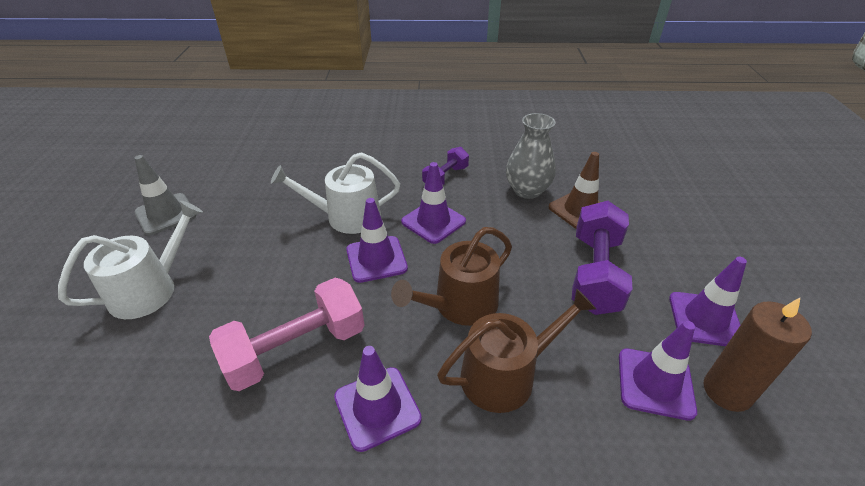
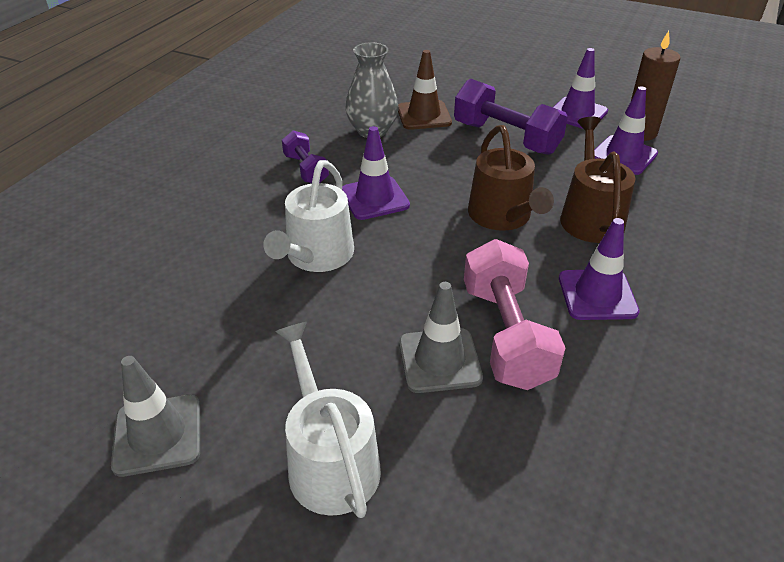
camera: 65 degrees left, 0 degrees up
purple traffic cone [346,198,408,283] -> none
none -> grey traffic cone [399,282,483,393]

